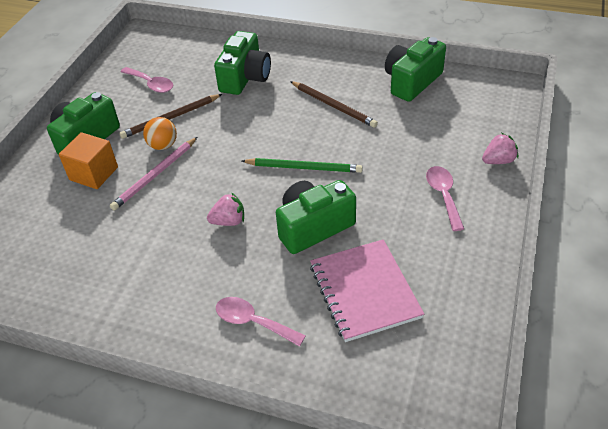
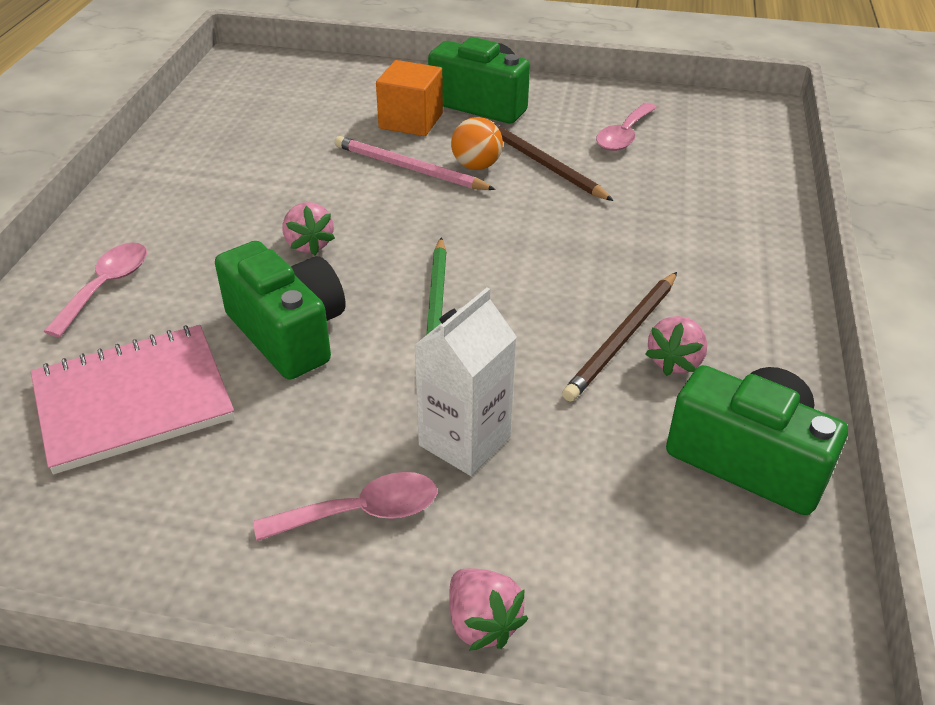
camera: 80 degrees right, 5 degrees down
green camera [214,31,271,95] -> none
none -> white carton [414,288,517,476]
none -> pink strawberry [645,316,707,376]

